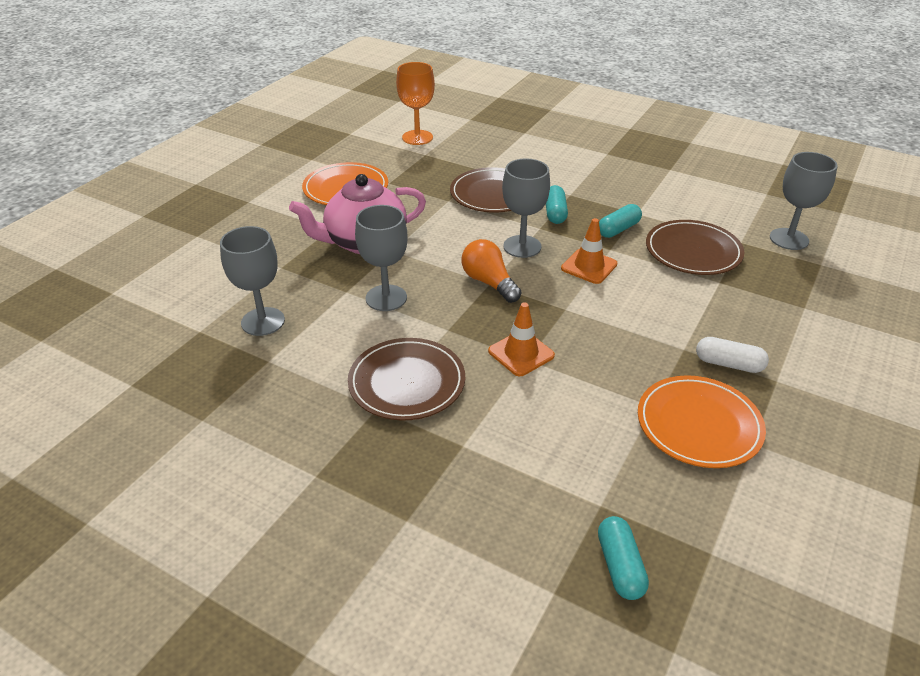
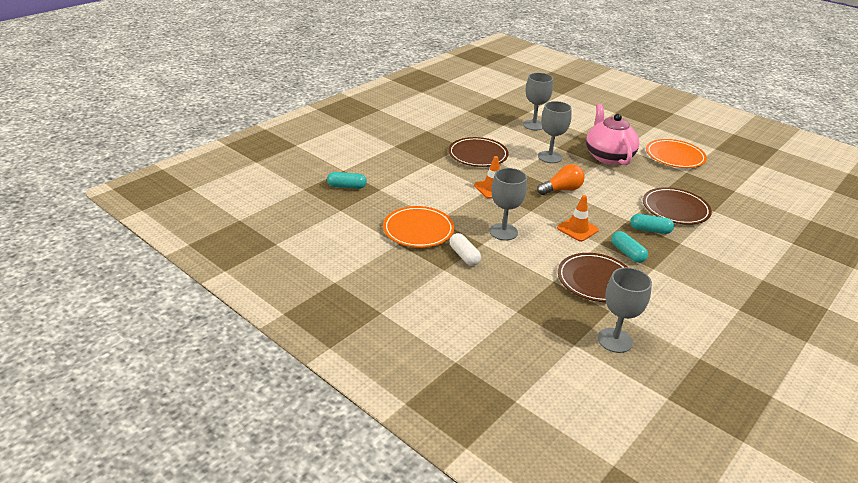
camera: 100 degrees right, 5 degrees down
orange goblet [396,62,435,145] -> none
grey goblet [502,158,550,258] -> grey goblet moved to [489,168,527,241]
white capsule [696,337,769,373] -> white capsule turned 60 degrees counterclockwise [450,233,481,266]

